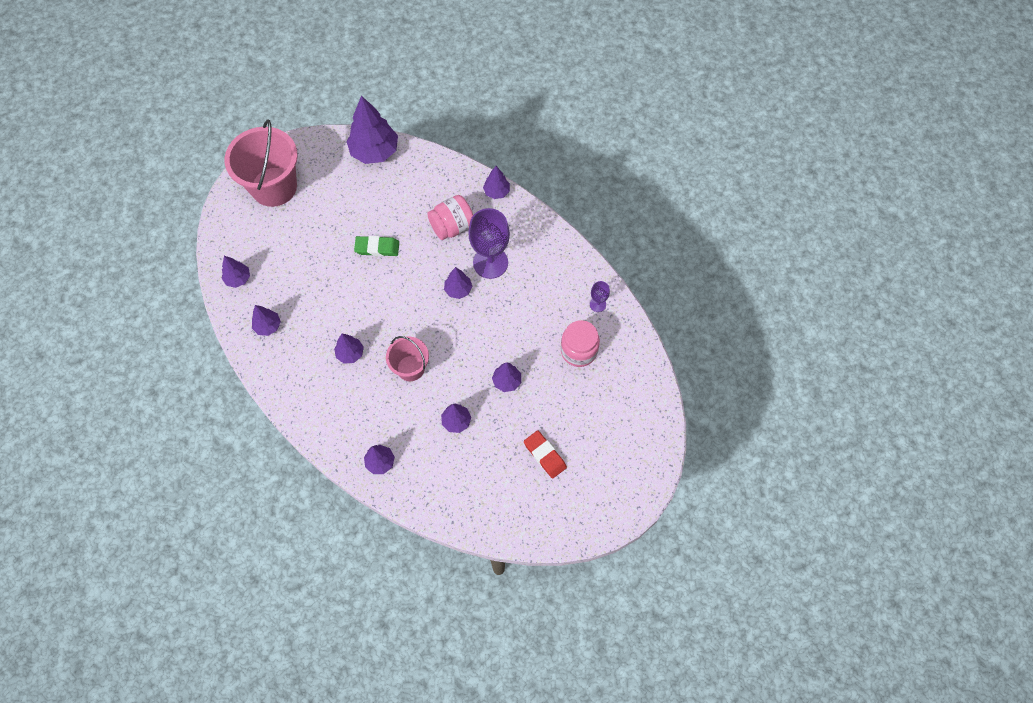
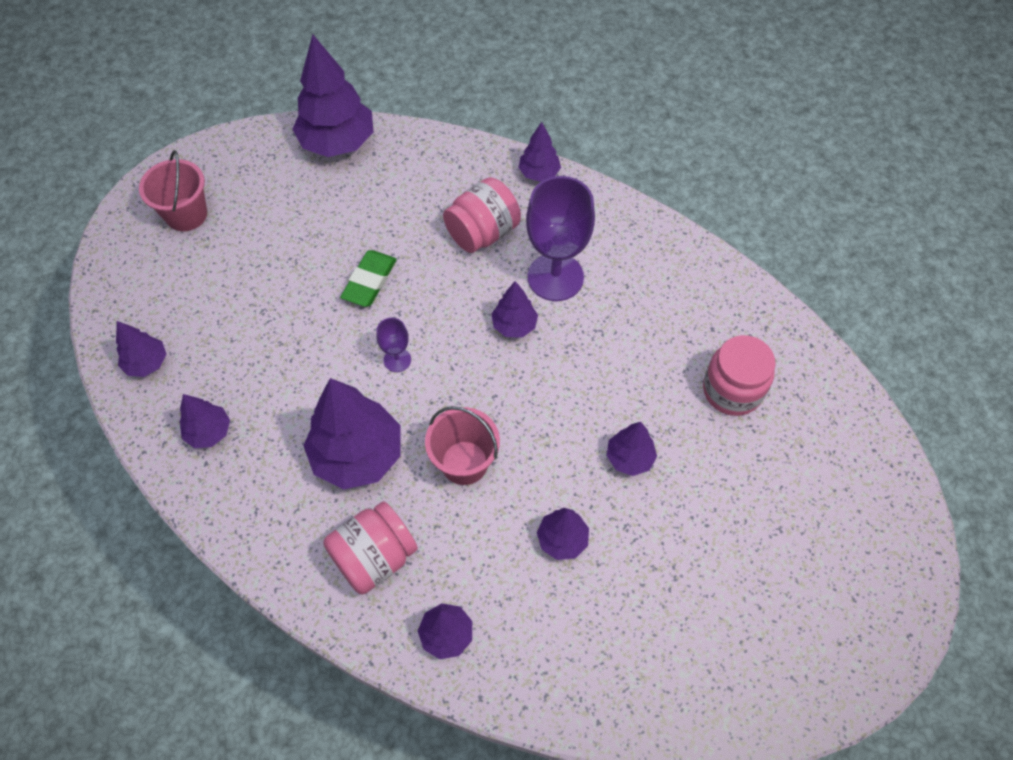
camera: 10 degrees left, 5 degrees down
pink bucket [225,119,298,207] -> pink bucket [139,150,207,231], size x0.56
purple tree [334,334,364,364] -> purple tree [303,378,401,490], size x1.92
green eraser [354,236,399,256] -> green eraser turned 60 degrees counterclockwise [340,250,397,307]
red eraser [524,430,567,479] -> none
purple goblet [590,281,610,312] -> purple goblet moved to [376,318,411,372]
none -> pink jar [323,501,418,594]

